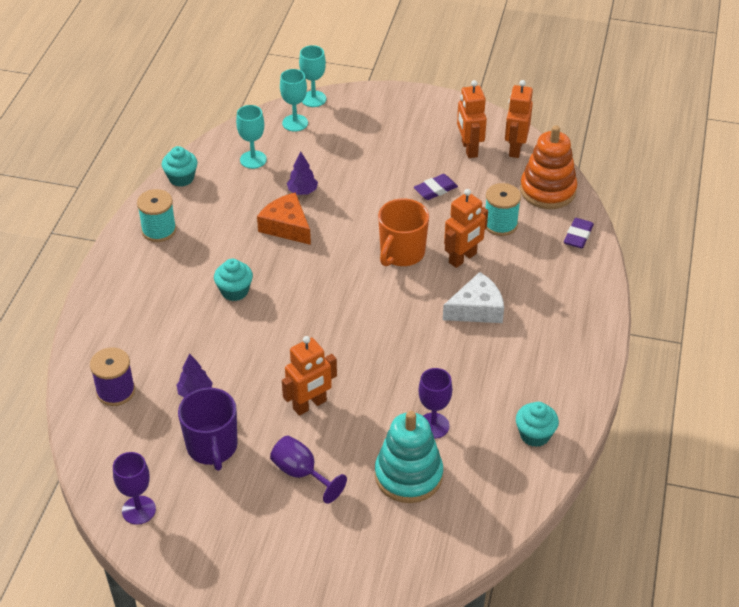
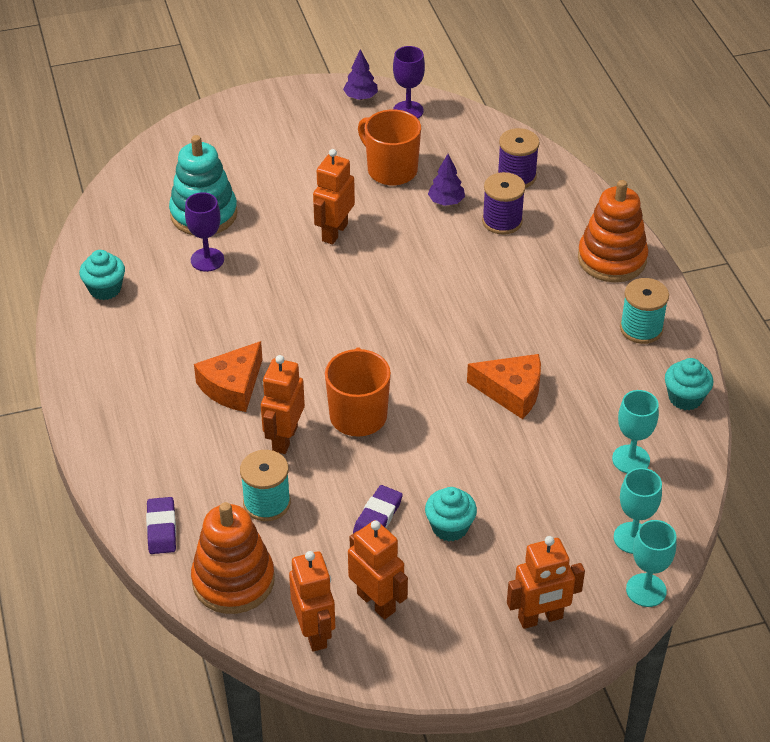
camera: 150 degrees right, 0 degrees up
purple mug [178,388,238,471] -> orange mug [358,110,421,186]
turquoise cupcake [214,259,253,301] -> turquoise cupcake moved to [425,487,477,542]
purple goblet [270,436,347,504] -> none
purple tree [287,152,318,195] -> purple tree moved to [343,49,378,100]
white cheese [443,272,504,323] -> orange cheese [194,341,263,412]
none -> purple spool [482,172,525,235]
none -> orange robot [507,536,585,629]
none -> orange stacking toy [578,180,648,282]

